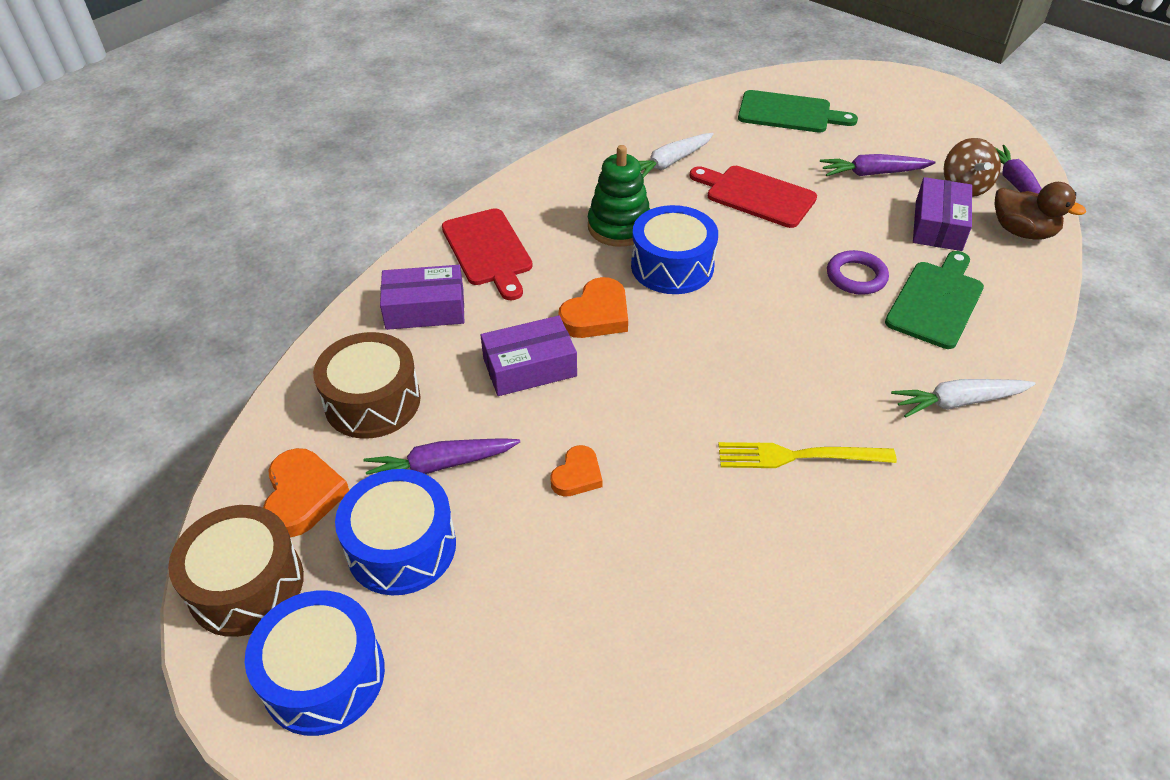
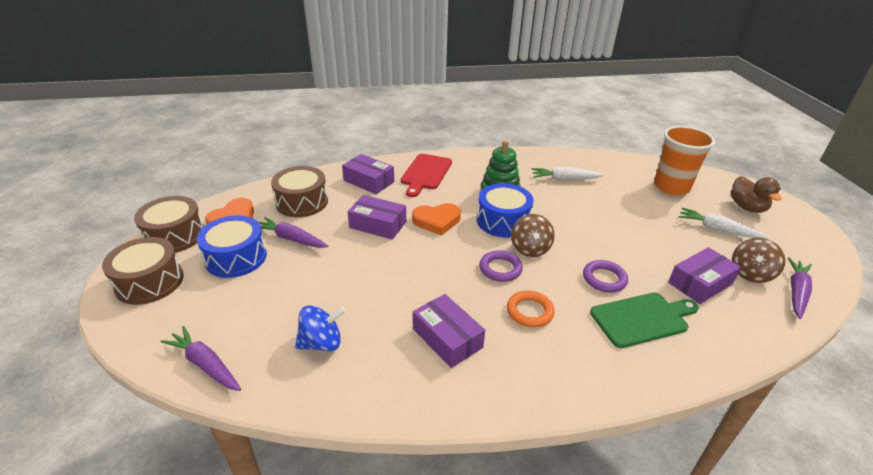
camera: 40 degrees right, 10 degrees down
blue drum [245,590,385,736] -> brown drum [102,237,184,305]
orange heart [550,445,603,497] -> none
red cutting board [690,166,817,228] -> none
yellow fork [718,442,897,468] -> purple box [413,294,485,368]
green cutting board [738,90,858,133] -> orange cup [654,126,715,195]
purple carrot [820,154,936,176] -> purple carrot moved to [161,326,241,391]
white carrot [891,379,1036,418] -> white carrot moved to [679,208,769,239]
brown duck [994,182,1086,239] -> brown duck moved to [731,176,782,213]
none -> blue spinning top [295,305,346,351]
none -> purple ring [479,250,523,282]
none -> orange ring [507,291,555,328]
none -> brown spinning top [511,214,555,257]

